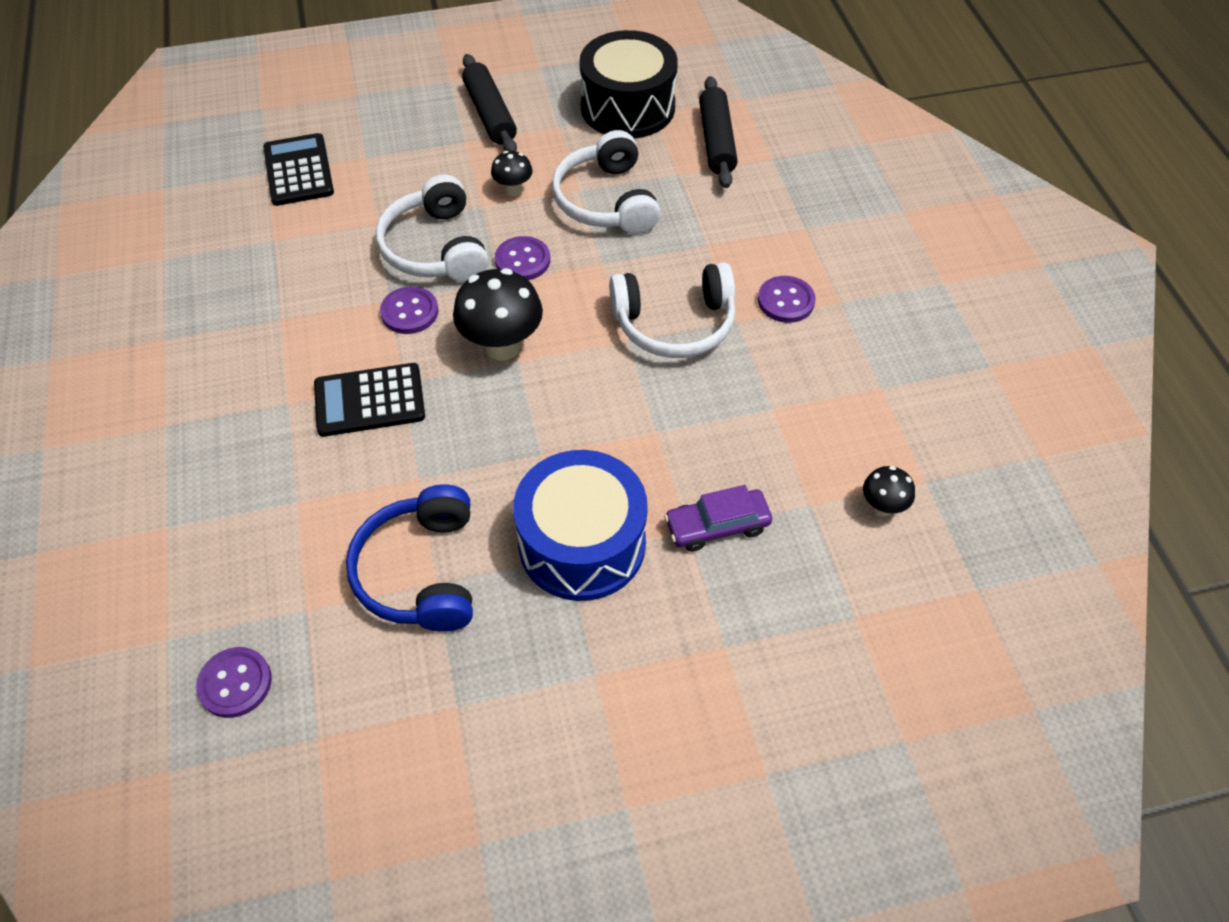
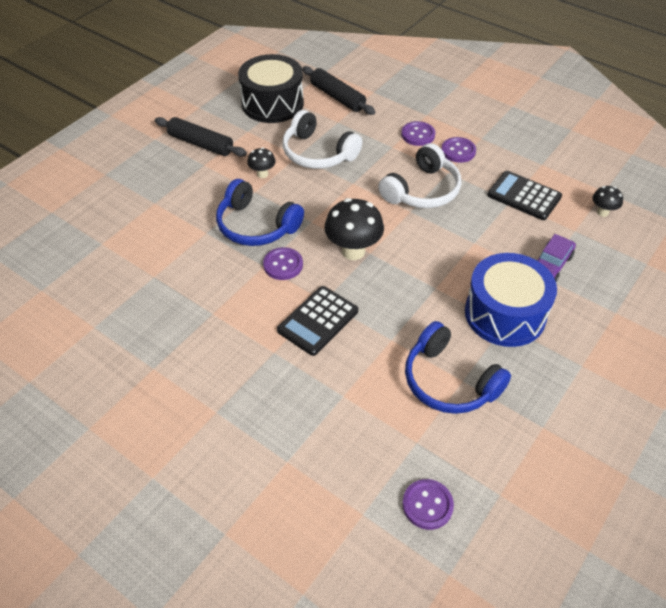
camera: 40 degrees left, 5 degrees down
black calculator [263,133,334,206] -> black calculator moved to [487,171,562,220]
white headphones [376,174,488,282] -> blue headphones [216,179,304,246]
purple button [495,236,550,280] -> purple button moved to [401,121,435,146]

